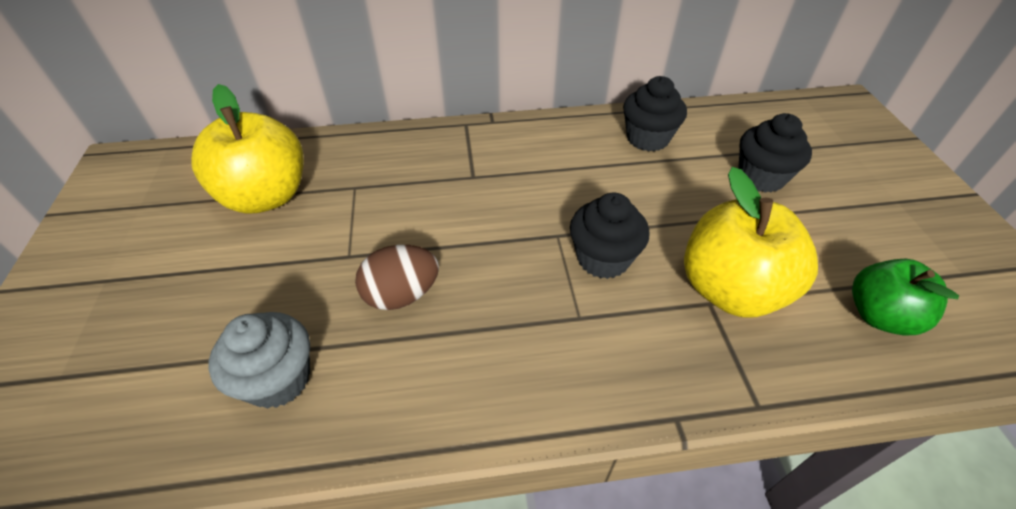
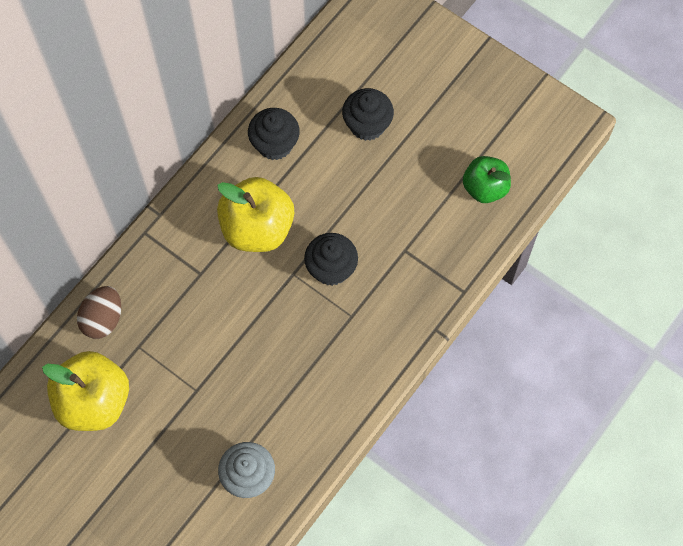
camera: 45 degrees left, 20 degrees up
brown egg [355,245,439,310] -> brown egg moved to [77,286,121,339]
yellow apple [684,167,818,317] -> yellow apple moved to [217,177,294,252]

